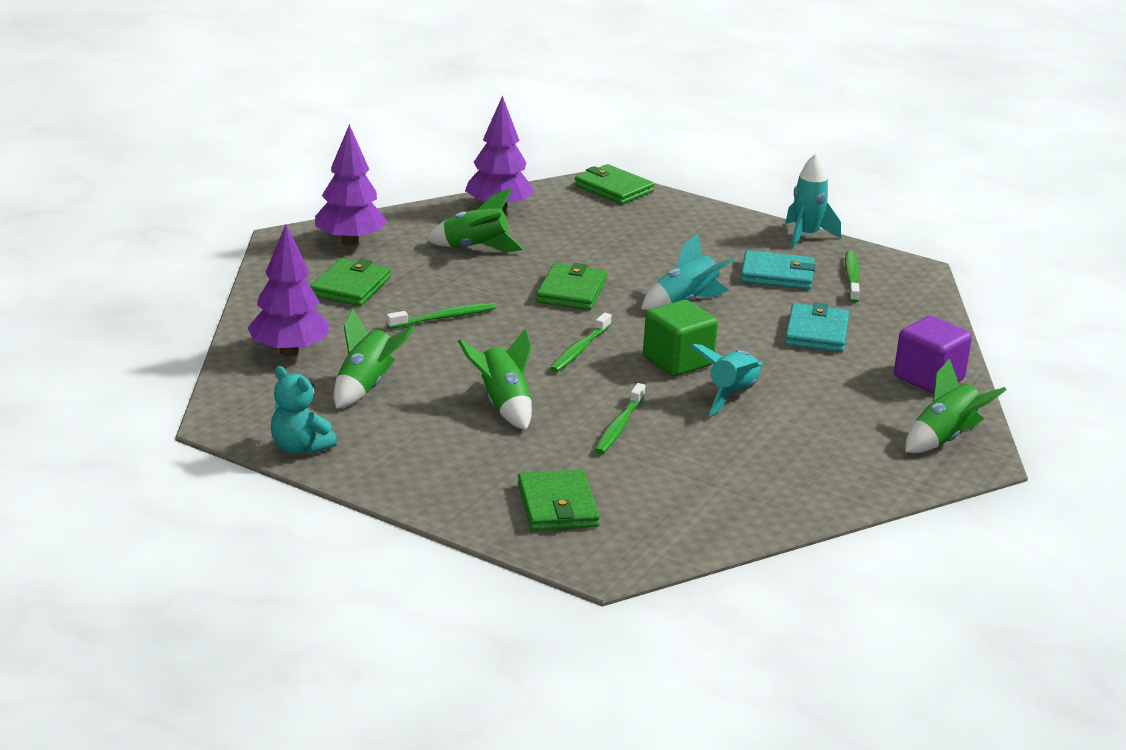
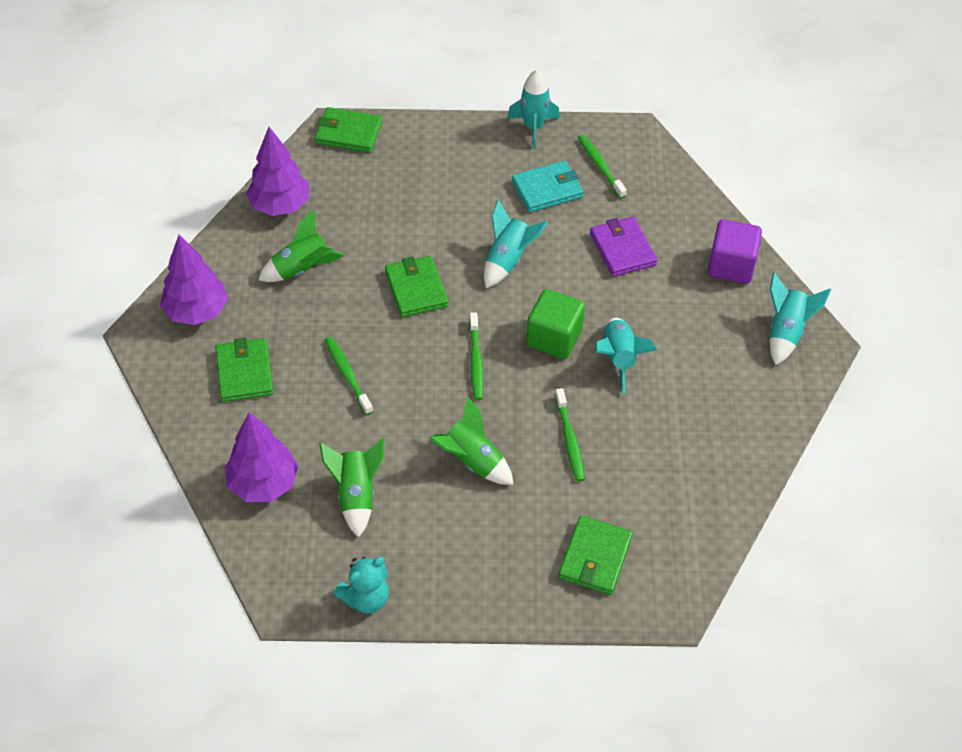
camera: 30 degrees left, 25 degrees up
turquoise teddy bear [271,366,337,455] -> turquoise teddy bear turned 45 degrees counterclockwise [334,557,389,614]
green toothbrush [386,303,496,329] -> green toothbrush turned 60 degrees counterclockwise [325,337,373,415]
green wallet [518,470,600,531] -> green wallet turned 60 degrees clockwise [558,515,633,595]
turquoise wallet [785,302,849,352] -> purple wallet [590,217,657,277]
green rocket [905,358,1006,453] -> turquoise rocket [769,272,831,365]

